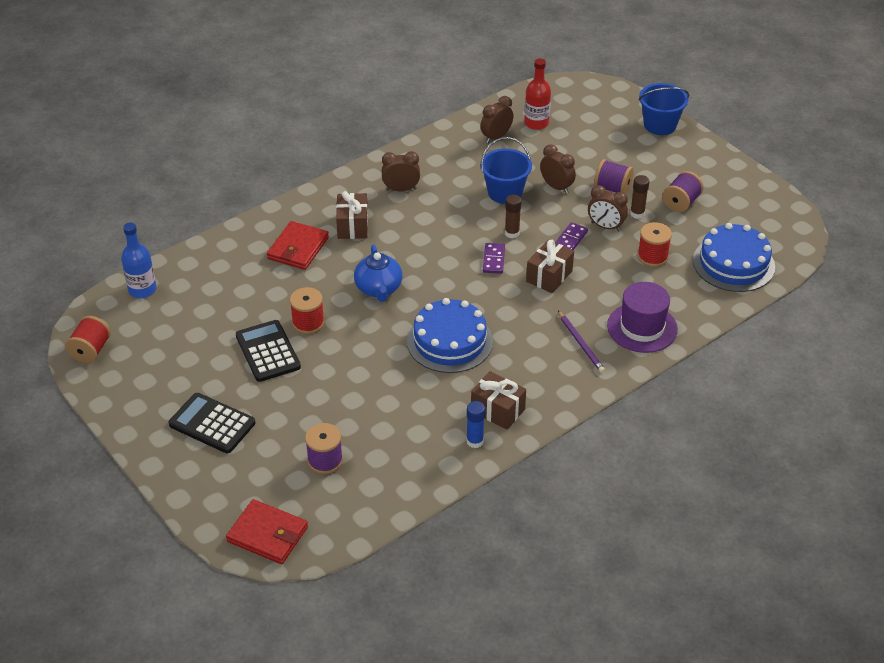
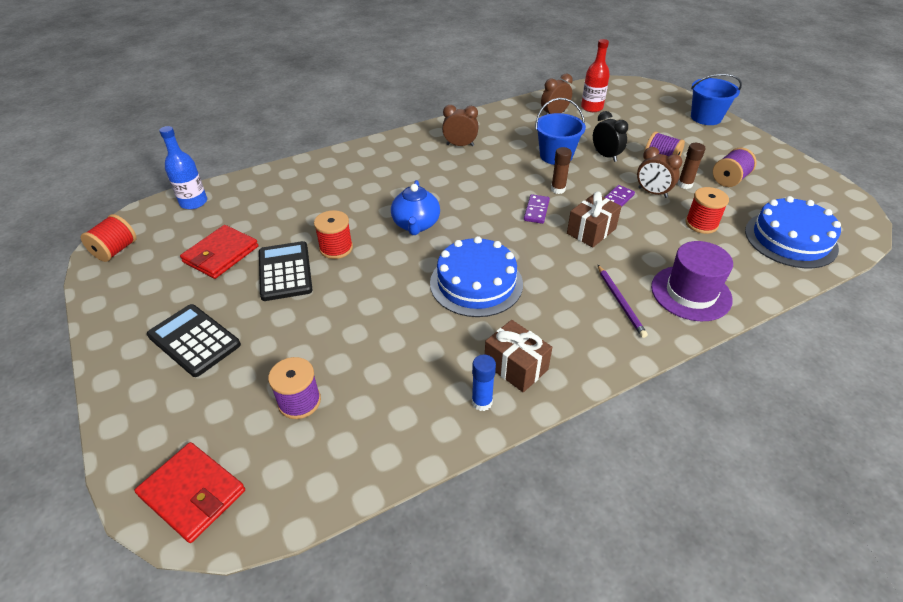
camera: 10 degrees right, 0 degrees up
red wallet [267,221,329,270] -> red wallet moved to [180,225,258,279]
brown gift [336,191,368,239] -> none
brown clock [540,144,576,194] -> black clock [593,111,628,162]

